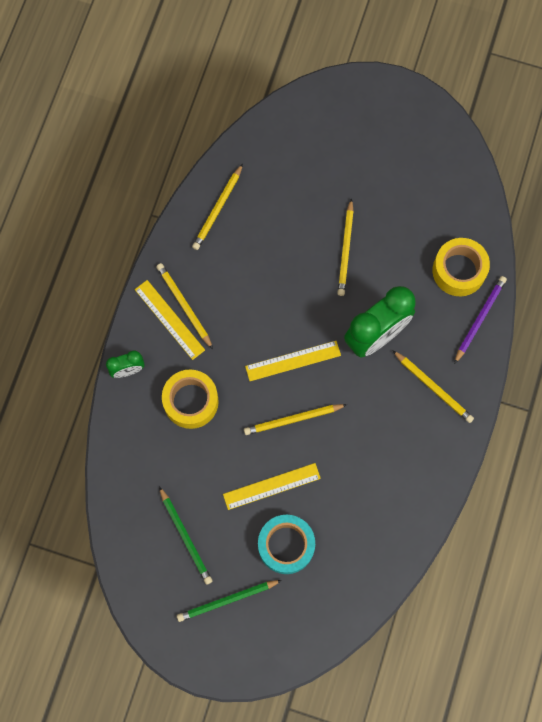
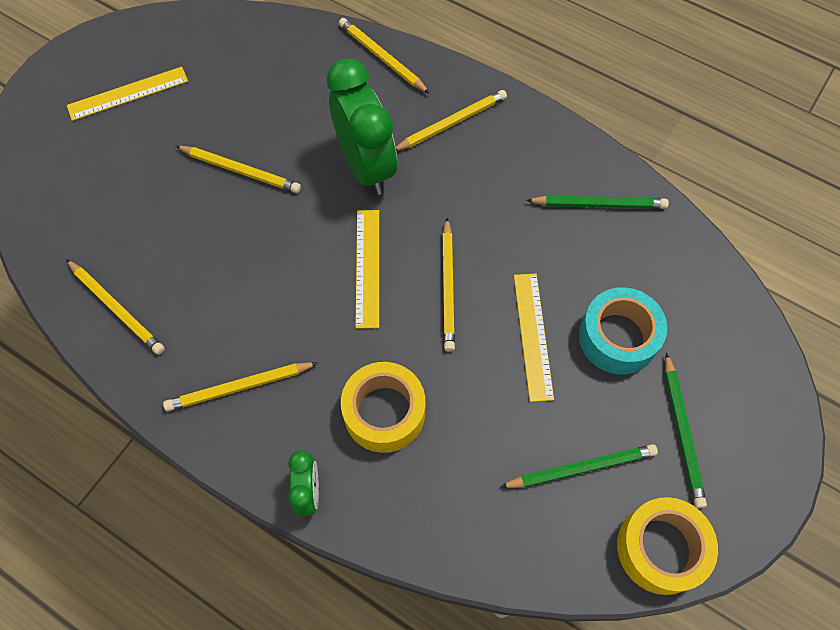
camera: 75 degrees left, 10 degrees down
yellow ruler [135,280,205,360] -> yellow ruler moved to [67,67,188,121]
yellow tape [432,238,490,296] -> yellow tape moved to [617,497,718,595]
purple pencil [454,276,507,364] -> yellow pencil [339,18,430,94]
none -> green pencil [526,195,669,209]

